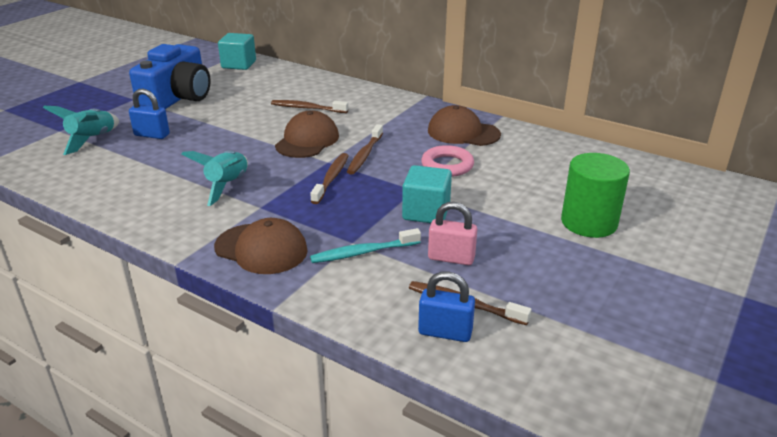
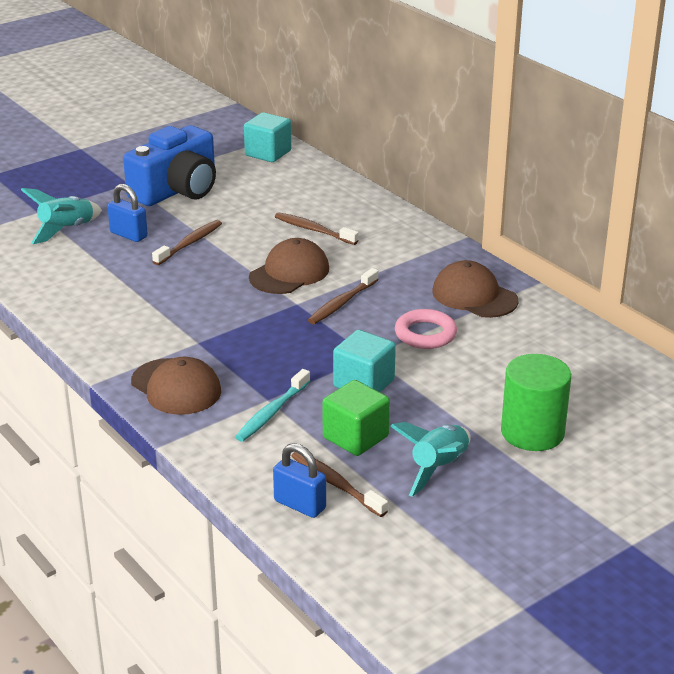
camera: 20 degrees right, 0 degrees up
turquoise rocket [182,151,248,206] -> turquoise rocket moved to [390,422,471,497]
brown toothbrush [310,153,349,204] -> brown toothbrush moved to [152,220,222,265]
turquoise toothbrush [310,228,421,263] -> turquoise toothbrush turned 60 degrees counterclockwise [235,369,310,442]
pink padlock [428,202,477,265] -> green cube [323,380,390,456]

